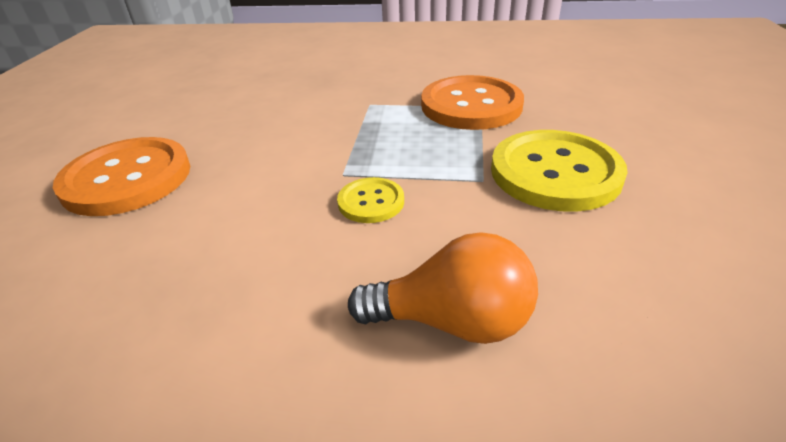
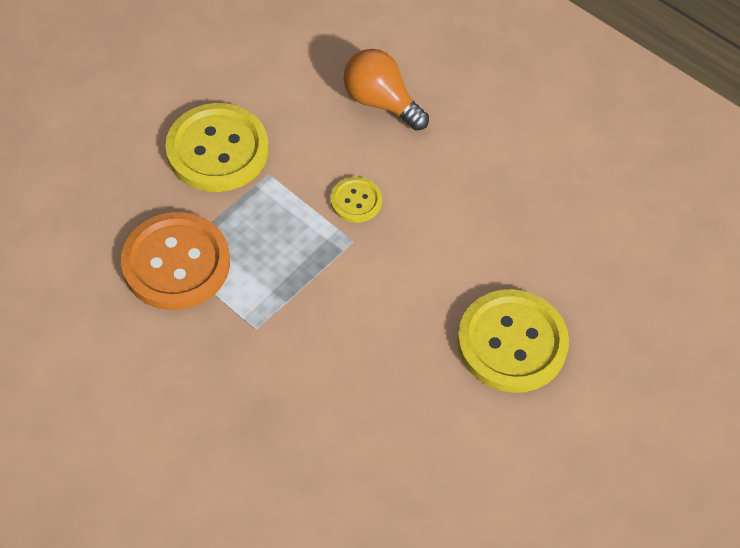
camera: 150 degrees left, 20 degrees up
orange button [53,137,190,216] -> yellow button [457,289,569,393]

